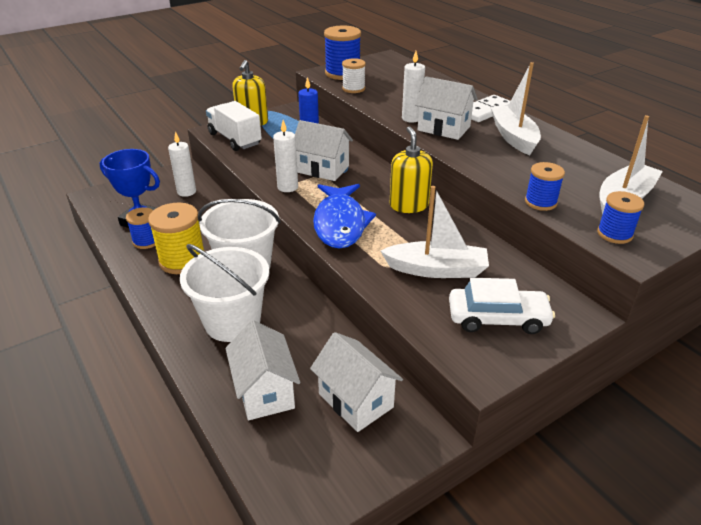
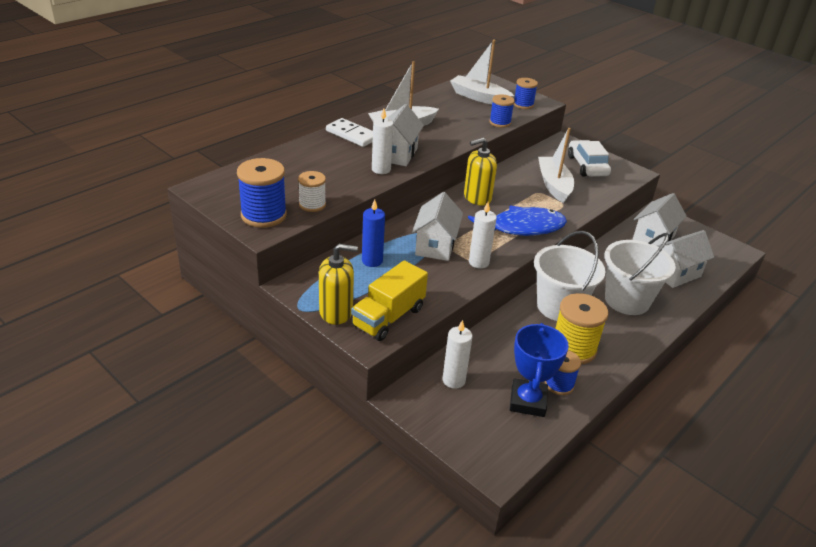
camera: 105 degrees left, 0 degrees up
white truck [206,101,262,151] -> yellow truck [351,260,428,341]

